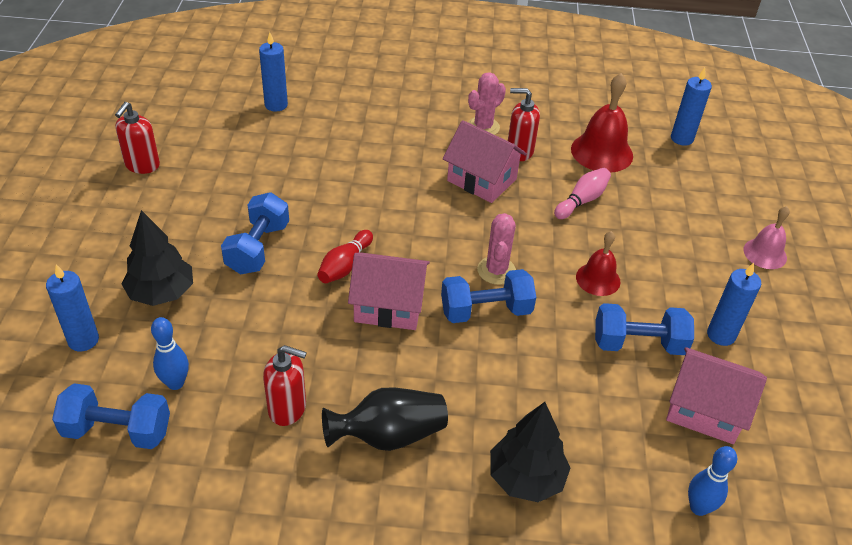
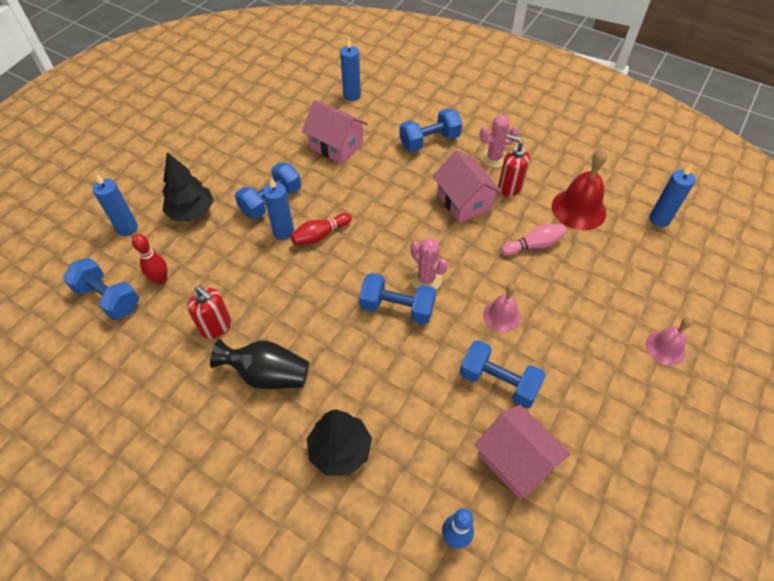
camera: 30 degrees right, 10 degrees up
red soap dispenser [115,102,160,174] -> none
blue bowling pin [151,317,189,390] -> red bowling pin [132,234,167,285]
pink house [348,253,430,330] -> pink house moved to [302,100,368,164]
pink cactus [477,213,516,285] -> pink cactus turned 75 degrees counterclockwise [410,238,448,290]
red bell [576,231,620,296] -> pink bell [483,283,521,332]
blue candle [707,263,761,346] -> blue candle moved to [263,177,294,240]
none -> blue dumbbell [400,108,462,152]

